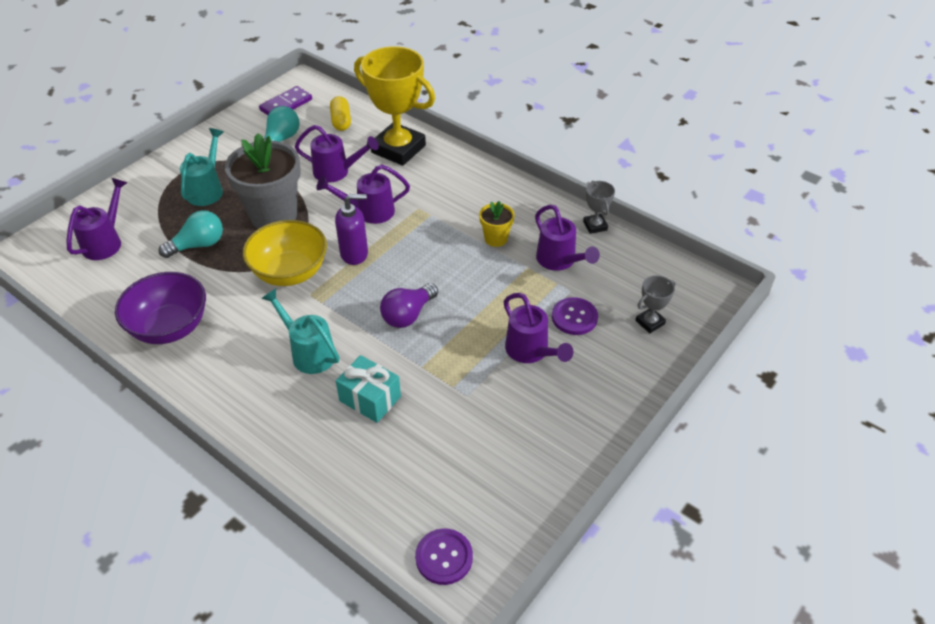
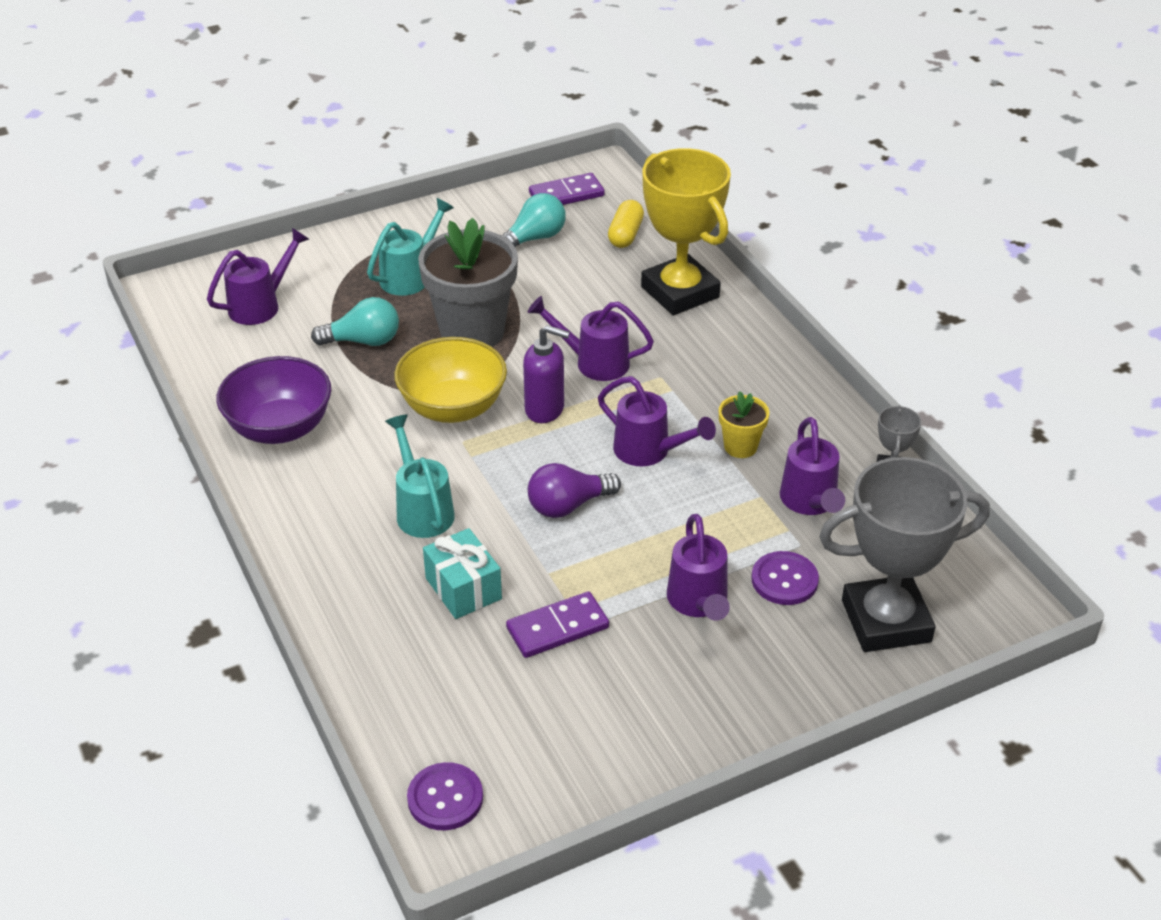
camera: 25 degrees right, 5 degrees down
purple watering can [295,125,379,183] -> purple watering can moved to [598,376,716,466]
grey trophy [635,275,676,333] -> grey trophy [819,457,990,652], size x2.29
none -> purple domino [506,591,609,658]

